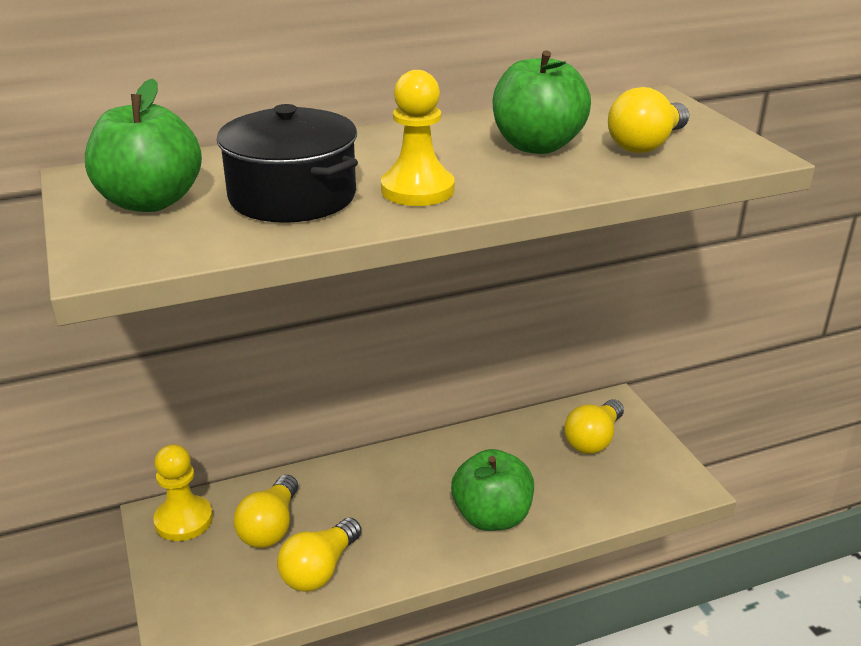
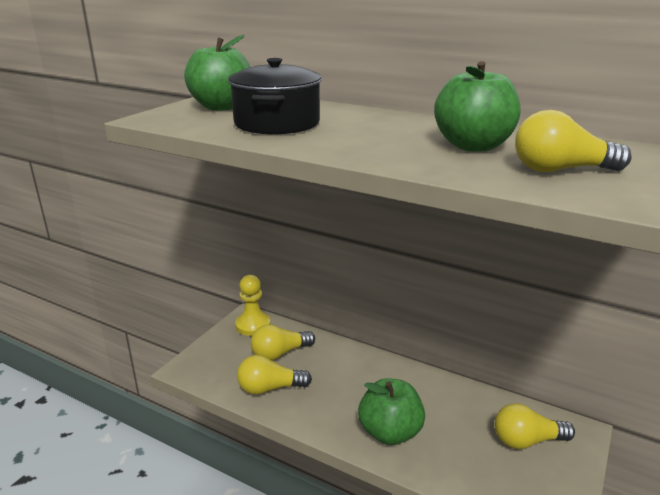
camera: 50 degrees right, 5 degrees down
yellow pawn [381,70,455,206] -> none

